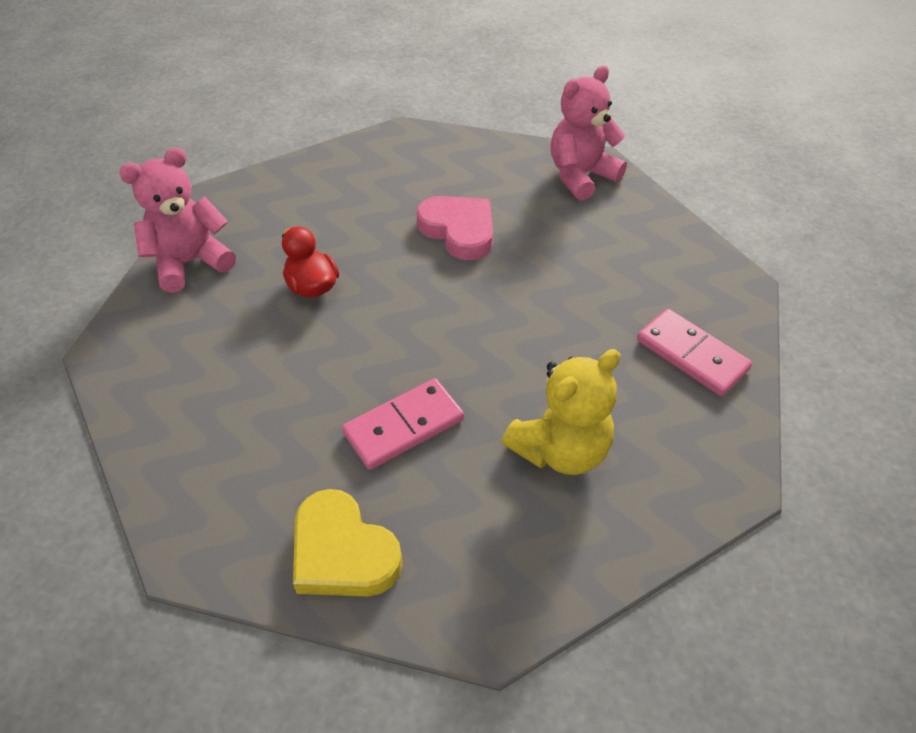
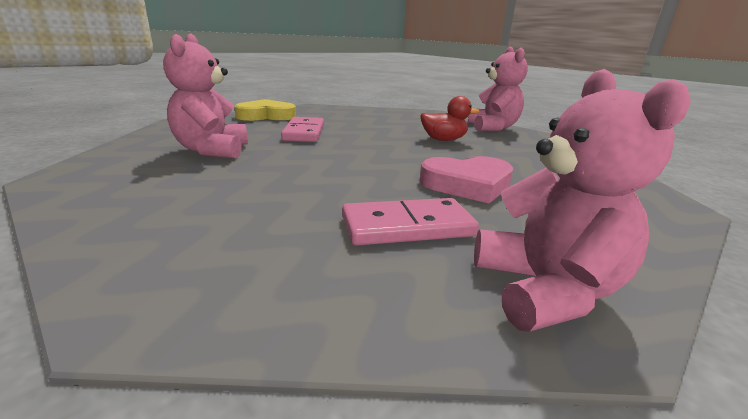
camera: 120 degrees right, 25 degrees down
yellow teddy bear [502,349,620,475] -> pink teddy bear [163,33,248,159]
pink domino [637,309,752,396] -> pink domino moved to [342,198,479,246]

